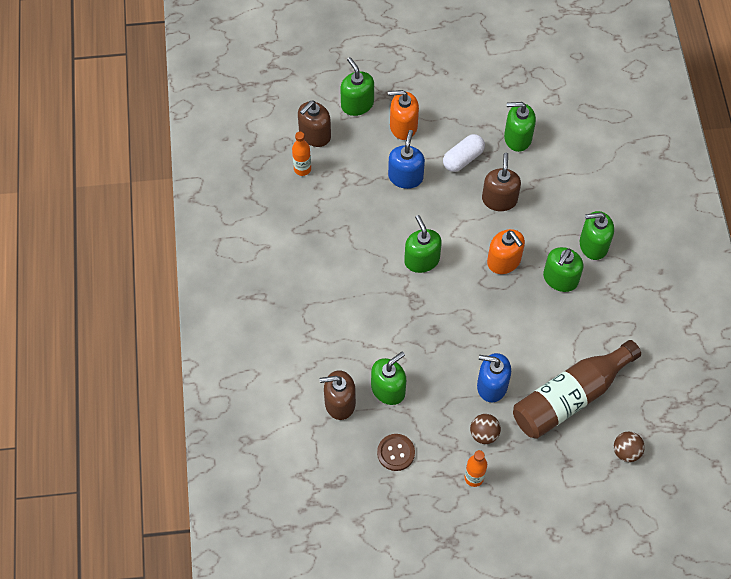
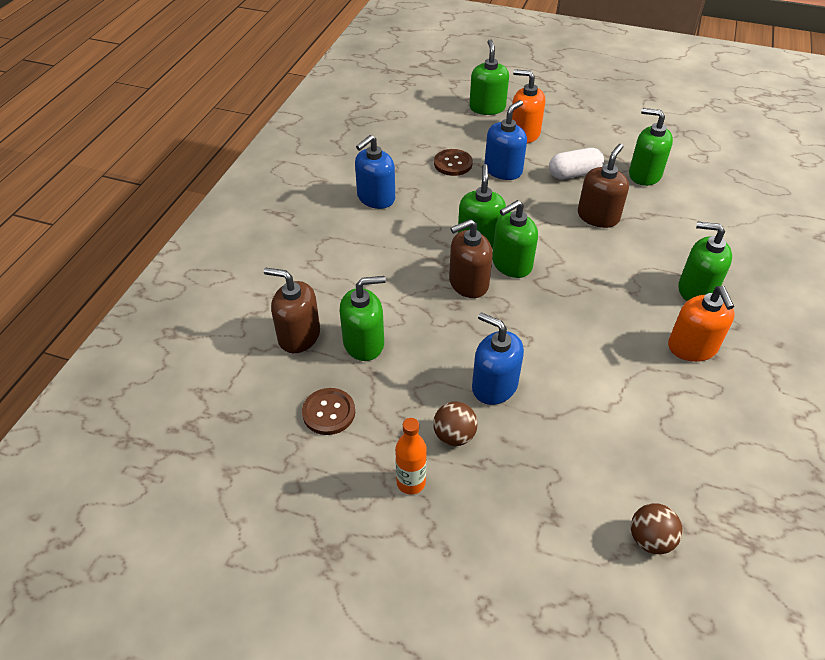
camera: 25 degrees right, 15 degrees down
orange bottle [292,132,311,176] -> none
brown soap dispenser [298,101,331,147] -> brown soap dispenser moved to [449,219,493,298]
orange soap dispenser [487,229,525,274] -> orange soap dispenser moved to [668,286,735,362]
brown bottle [513,340,641,439] -> none
green soap dispenser [543,247,583,292] -> green soap dispenser moved to [492,200,538,278]
none -> blue soap dispenser [355,135,395,209]
none -> brown button [434,149,473,176]

